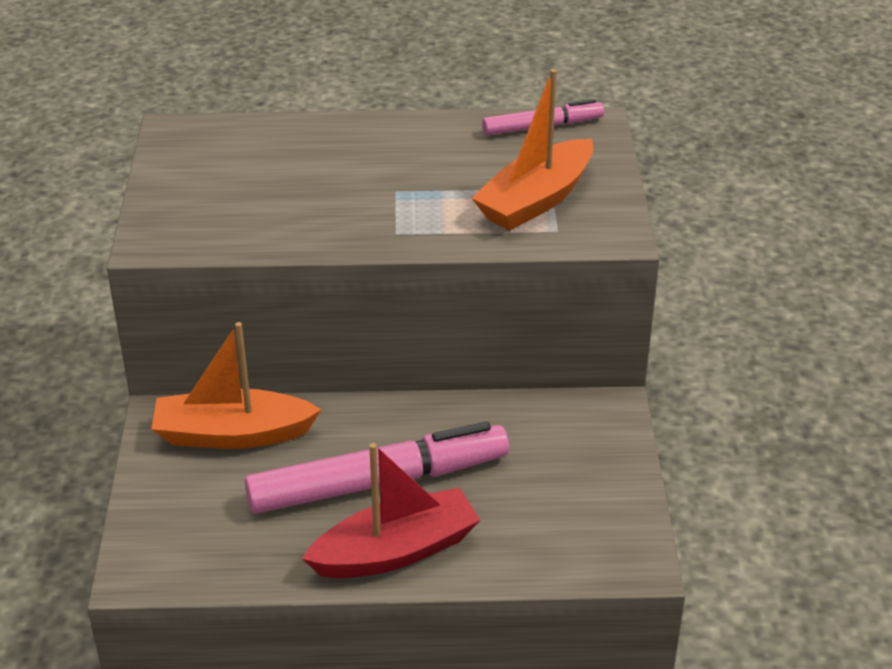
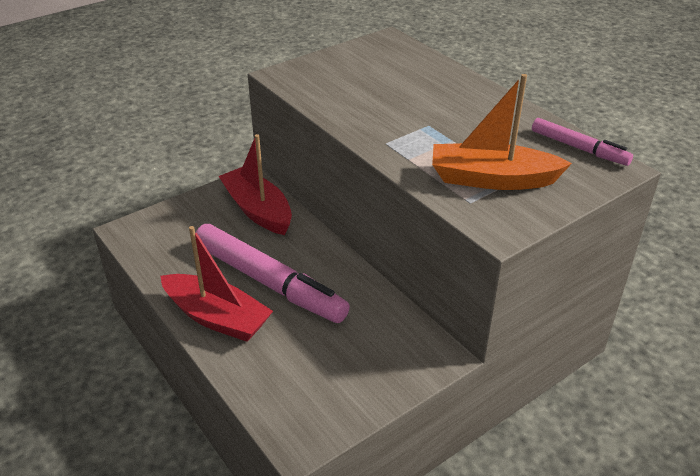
camera: 55 degrees right, 0 degrees up
orange boat [152,322,321,449] -> red boat [218,134,292,235]

